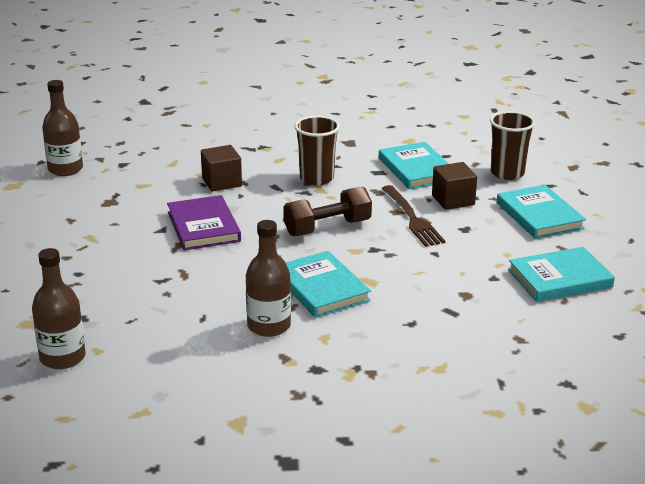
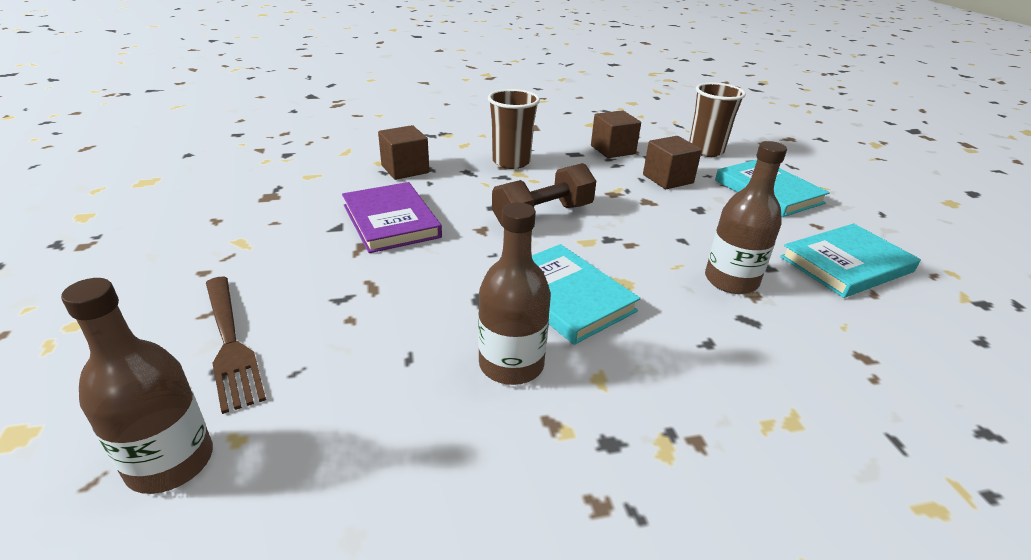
camera: 10 degrees left, 5 degrees up
brown bottle [42,80,83,176] -> brown bottle moved to [705,141,787,294]
turquoise book [379,142,449,190] -> brown cube [591,110,641,158]
brown fork [382,185,446,247] -> brown fork moved to [206,277,266,414]

